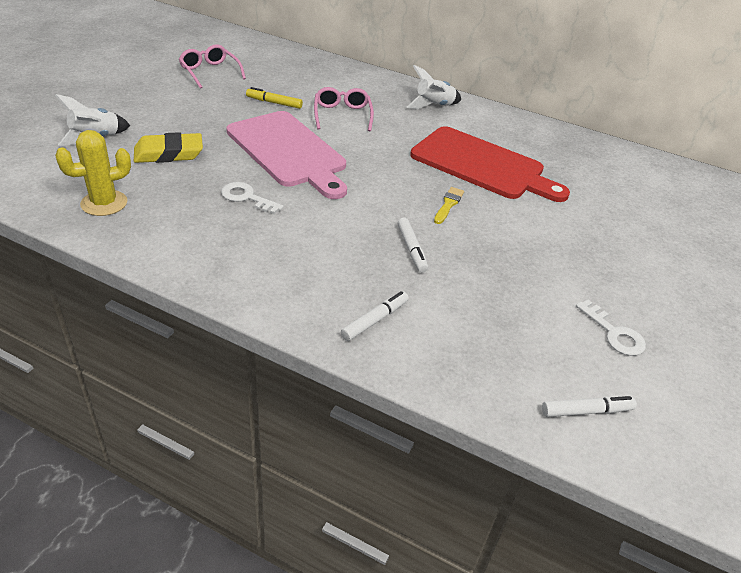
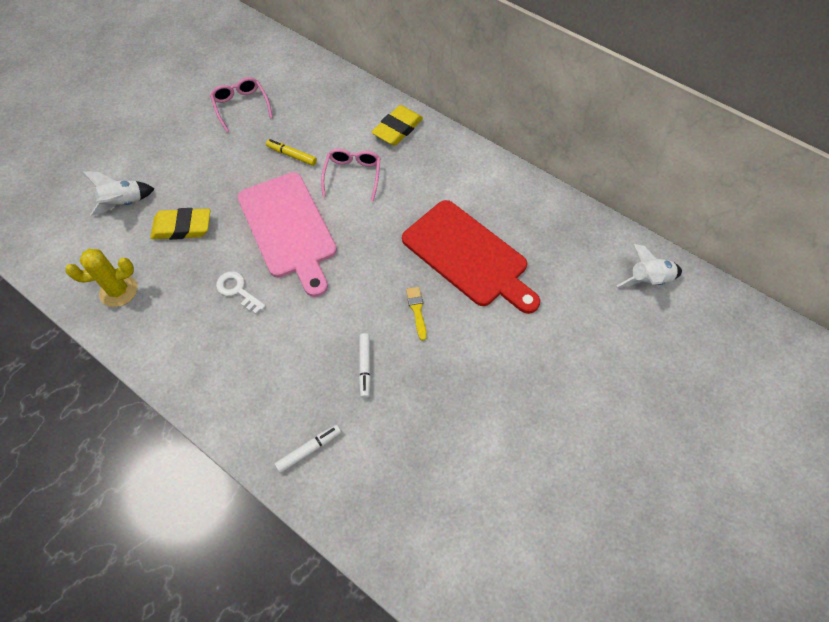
camera: 15 degrees right, 20 degrees up
white rocket [407,65,461,109] -> white rocket moved to [617,244,682,287]
yellow brush [434,187,464,224] -> yellow brush turned 45 degrees counterclockwise [406,287,427,341]
white marker [542,396,637,417] -> none
white key [576,300,646,356] -> none
none -> yellow eraser [371,105,423,145]

